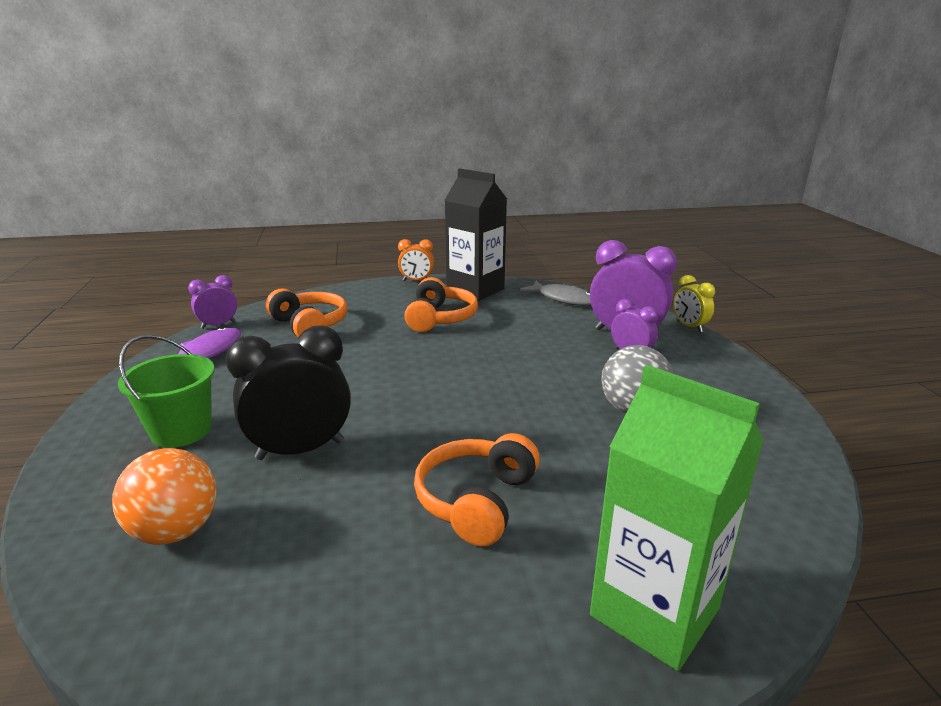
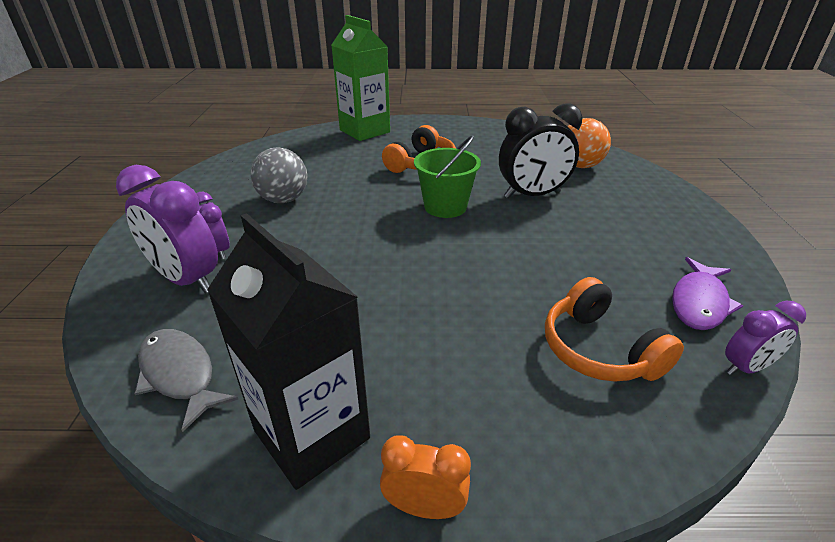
camera: 170 degrees left, 10 degrees up
green bucket [118,335,215,448] -> green bucket moved to [414,135,481,218]
orange headphones [404,277,478,332] -> none
yellow clock [673,275,715,332] -> none

